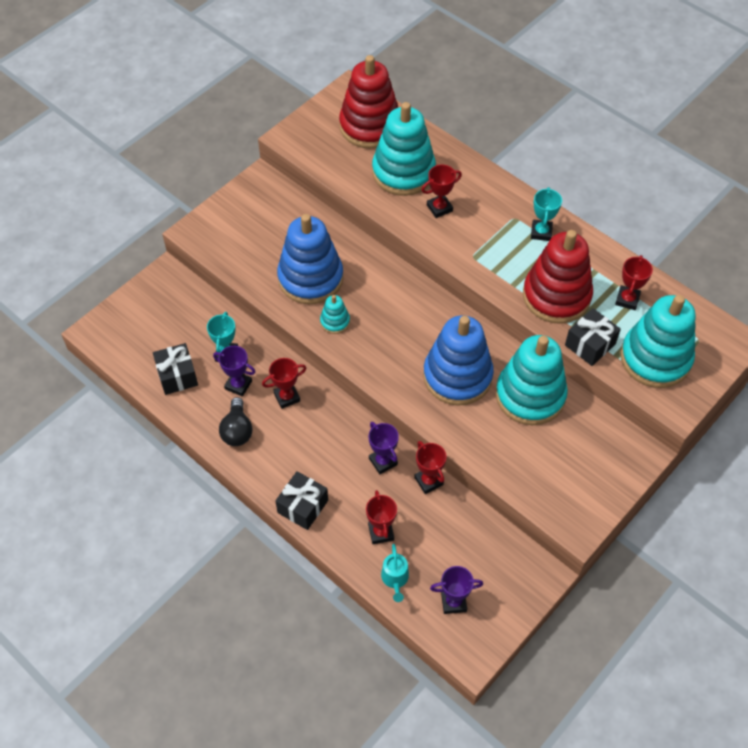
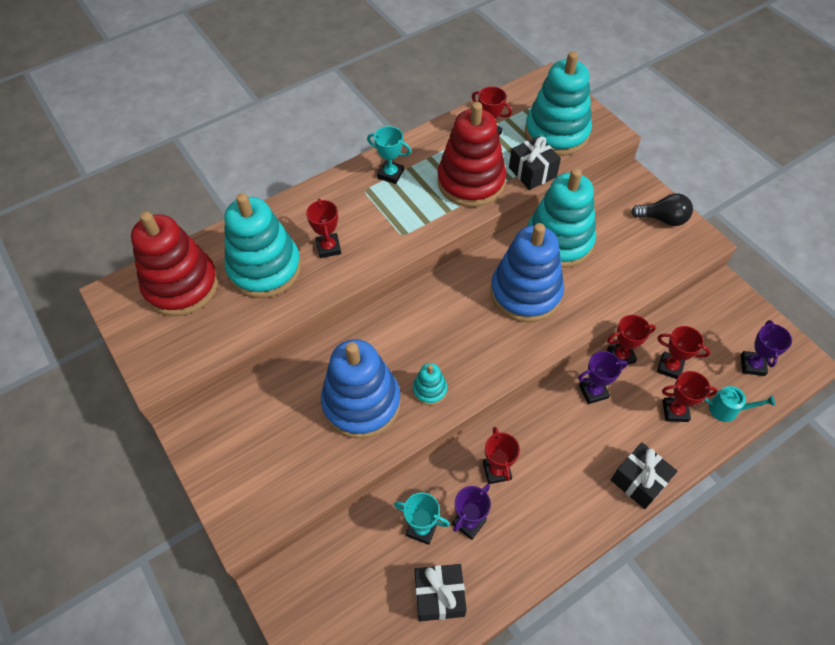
camera: 75 degrees left, 0 degrees up
black light bulb [219,397,252,446] -> black light bulb moved to [631,193,693,226]
none -> red trophy [657,326,710,379]

